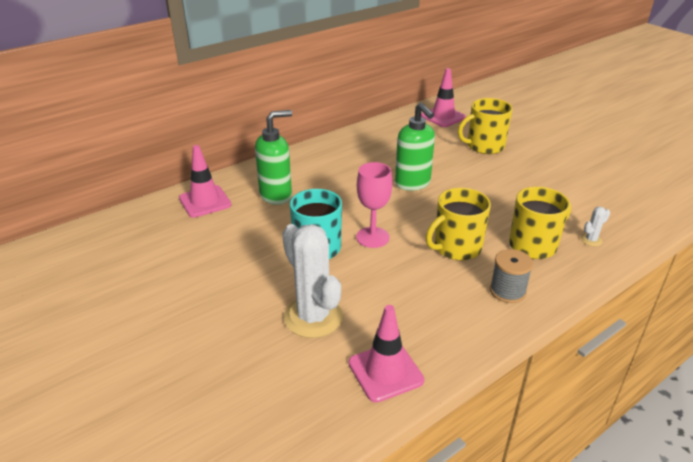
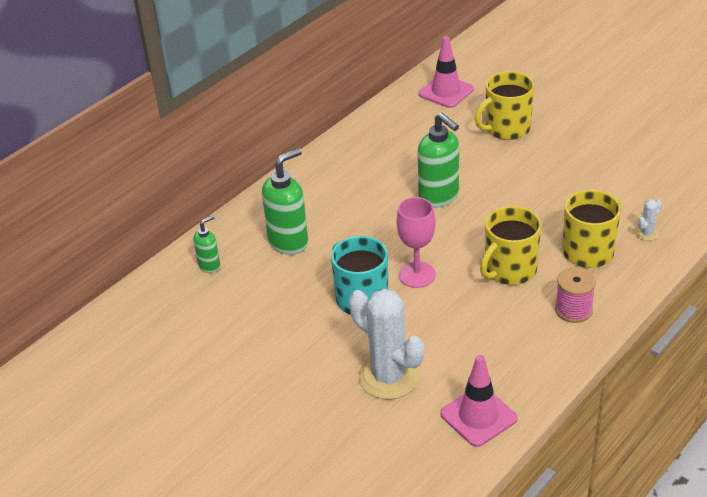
camera: 10 degrees left, 5 degrees up
pink traffic cone [179,145,231,217] -> green soap dispenser [193,215,220,273]
grey spool [490,249,533,303] -> pink spool [555,267,596,323]

